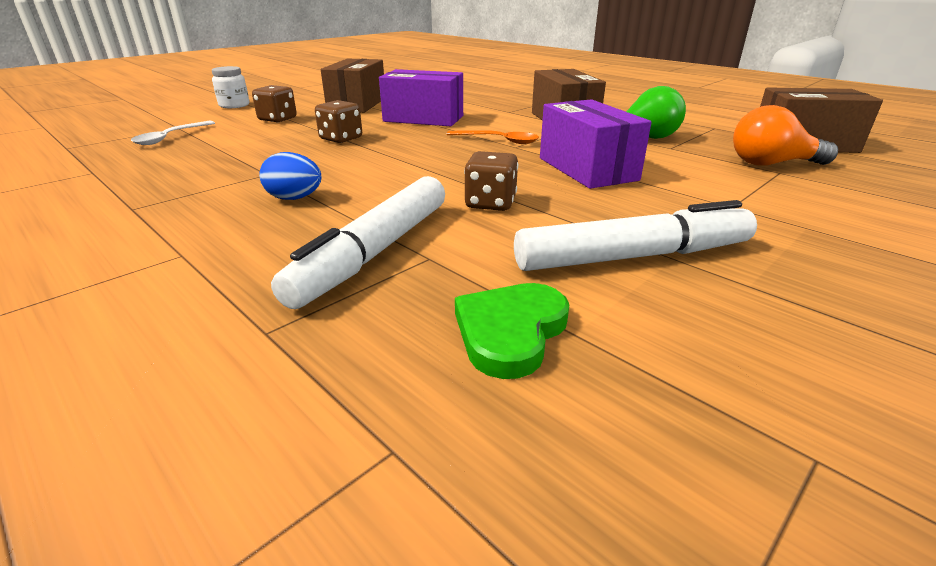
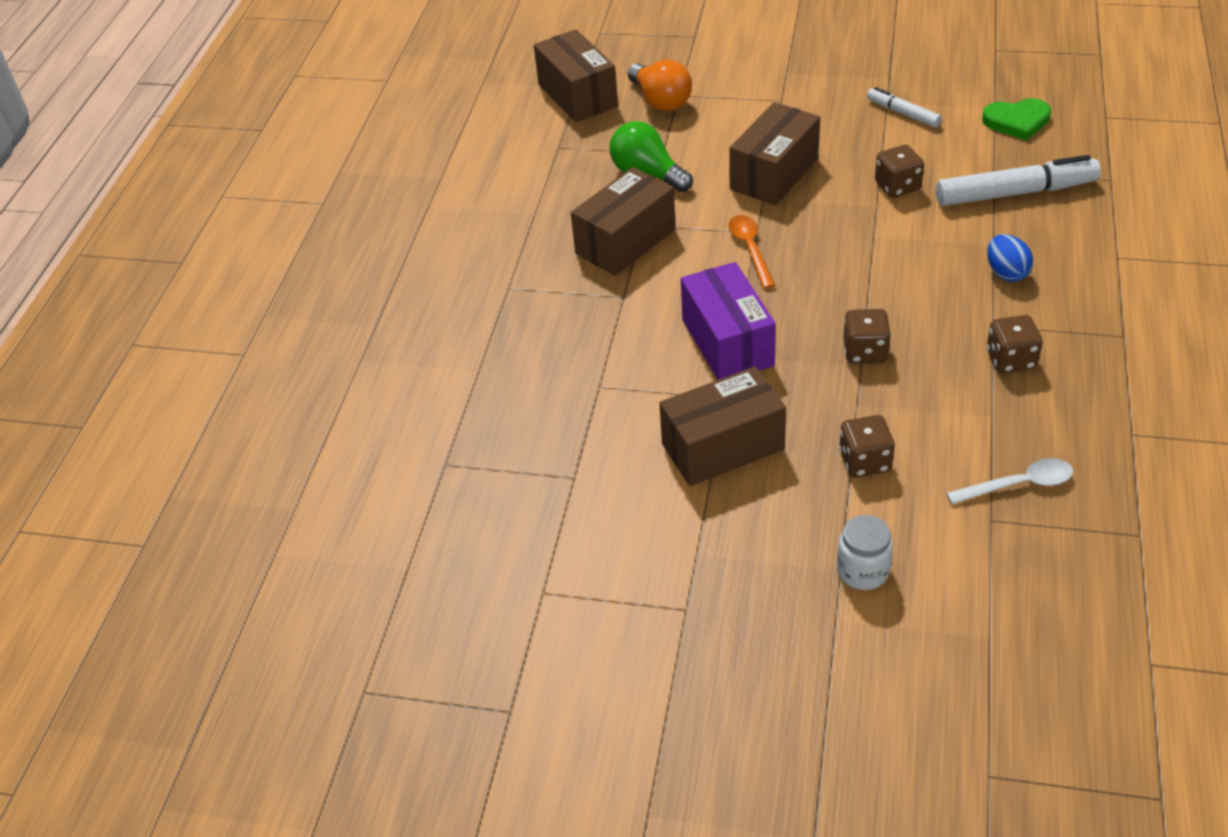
camera: 120 degrees left, 15 degrees up
white marker [514,200,757,271] -> white marker [867,87,942,128], size x0.54
purple box [540,99,652,189] -> brown box [729,102,820,205]
none -> brown dice [987,315,1043,373]

